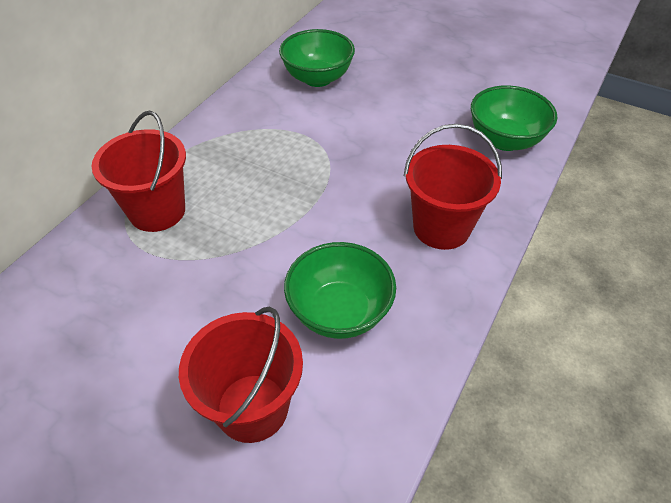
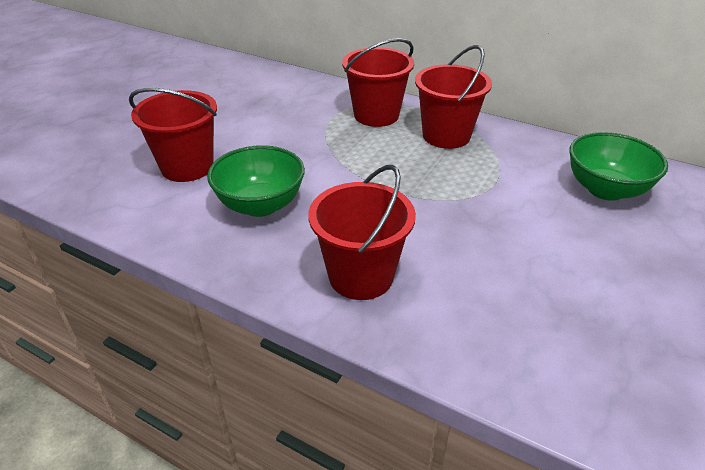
camera: 90 degrees right, 10 degrees down
green bowl [471,85,557,151] -> none
none -> red bucket [415,45,492,149]

